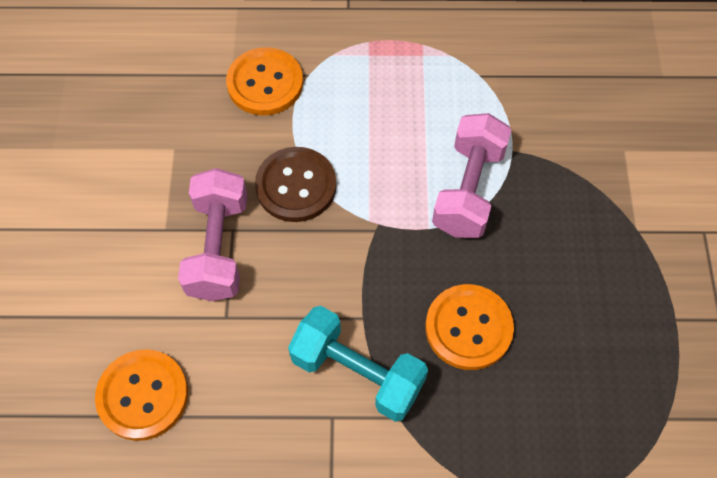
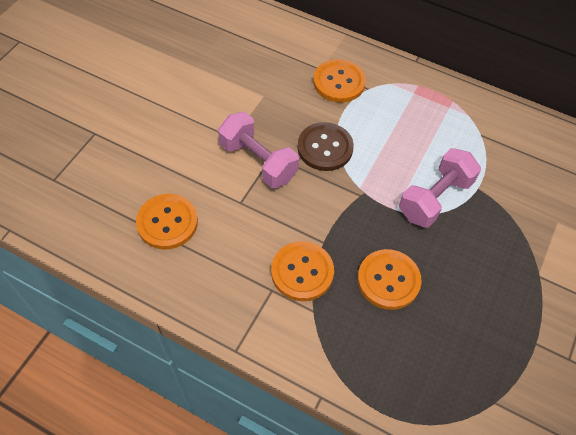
camera: 25 degrees right, 5 degrees down
pink dumbbell [178,168,247,301] -> pink dumbbell turned 75 degrees counterclockwise [218,112,299,188]
turquoise dumbbell [288,306,428,422] -> orange button [271,241,334,301]

